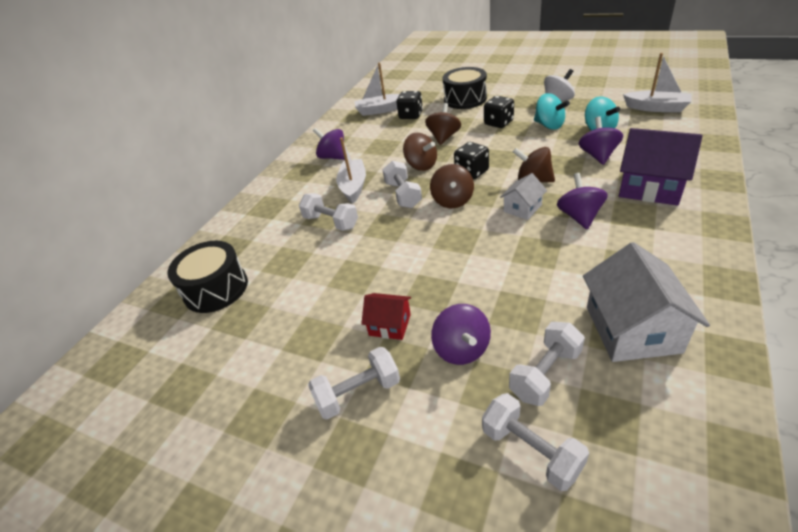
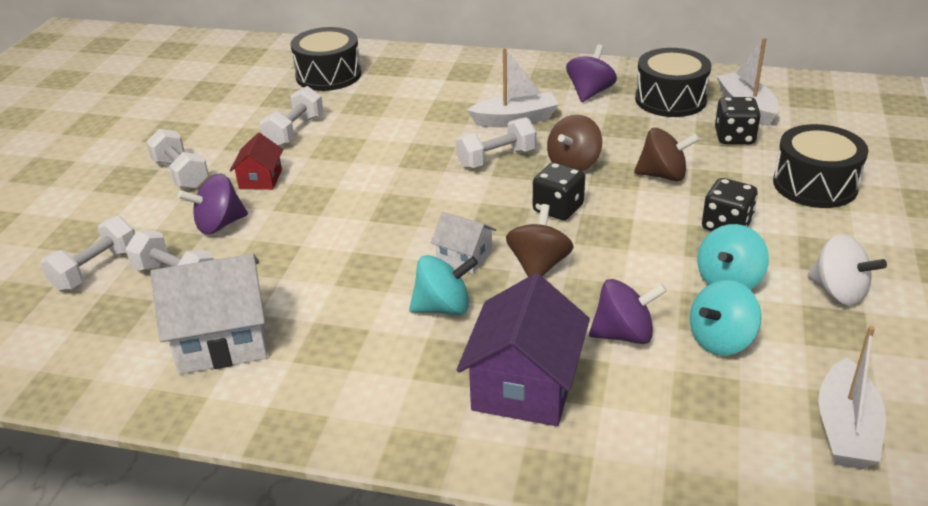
camera: 75 degrees right, 5 degrees down
white dumbbell [299,193,358,231] -> white dumbbell moved to [260,86,324,147]
brown spinning top [430,164,474,208] -> none
purple spinning top [557,173,608,229] -> turquoise spinning top [409,255,478,315]
none -> black drum [635,48,711,117]

